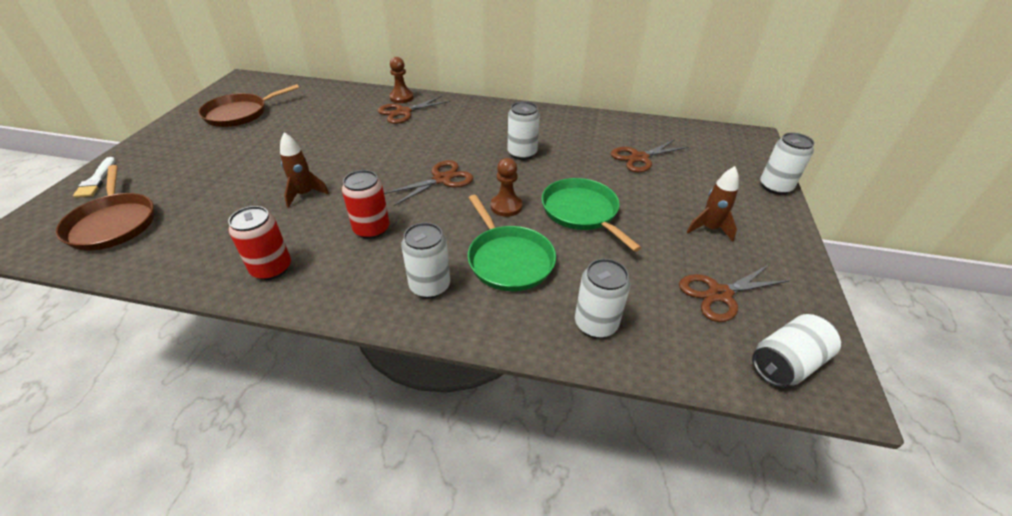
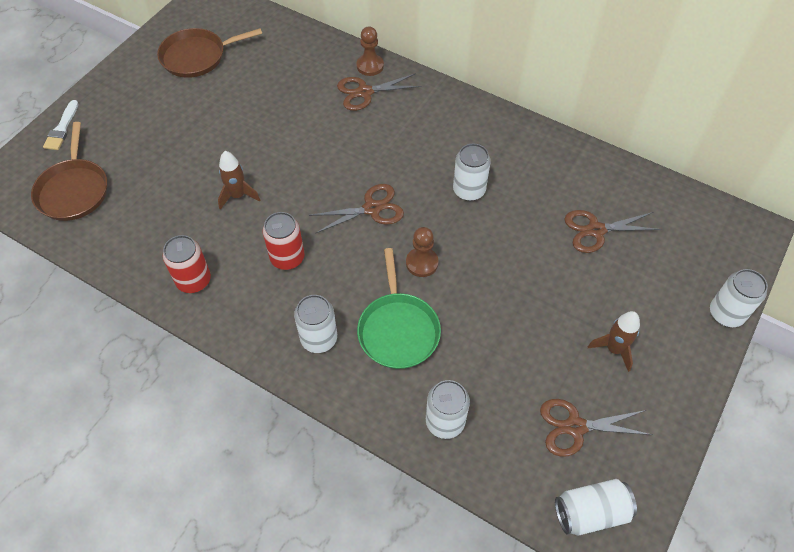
camera: 20 degrees right, 15 degrees up
green pan [542,178,642,252] -> none

